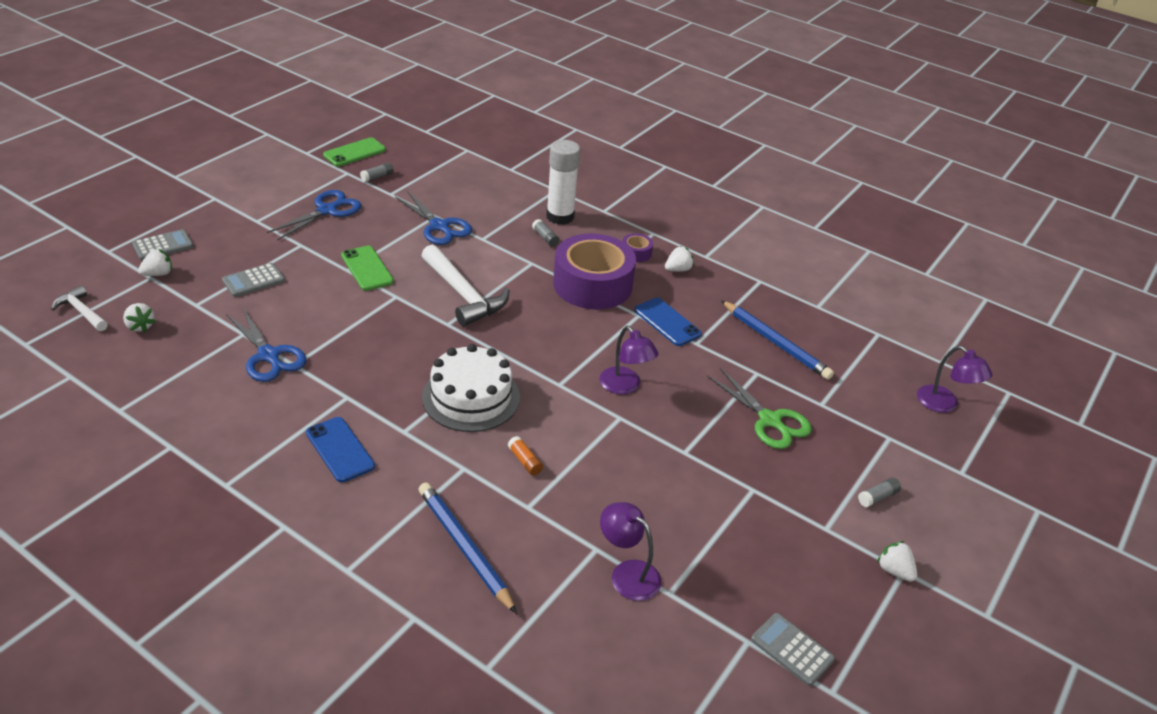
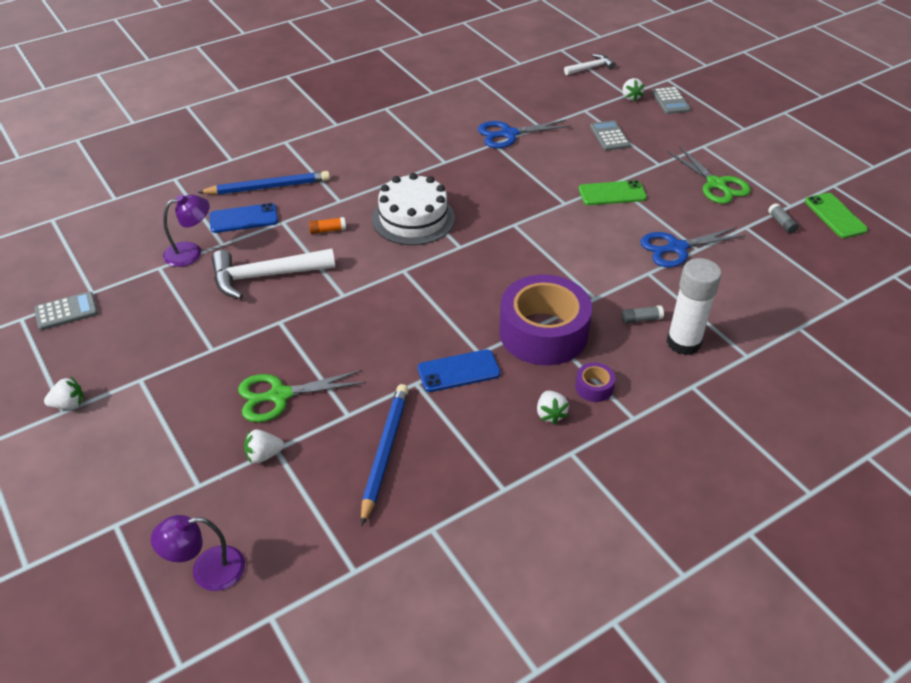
camera: 115 degrees right, 5 degrees up
white strawberry [123,303,156,332] -> white strawberry moved to [244,429,284,463]
blue scissors [267,190,361,241] -> green scissors [667,146,751,204]
blue phone [306,417,375,482] -> blue phone moved to [209,203,278,233]
white hammer [421,245,510,326] -> white hammer moved to [211,248,335,299]
purple lamp [599,326,658,394] -> none
blue pencil [721,300,834,380] -> blue pencil turned 120 degrees clockwise [361,384,409,526]
grey glue stick [858,478,901,508] -> none

